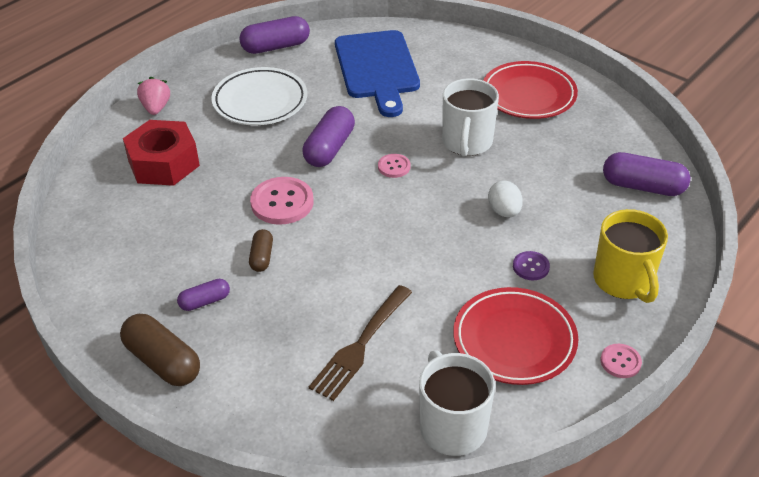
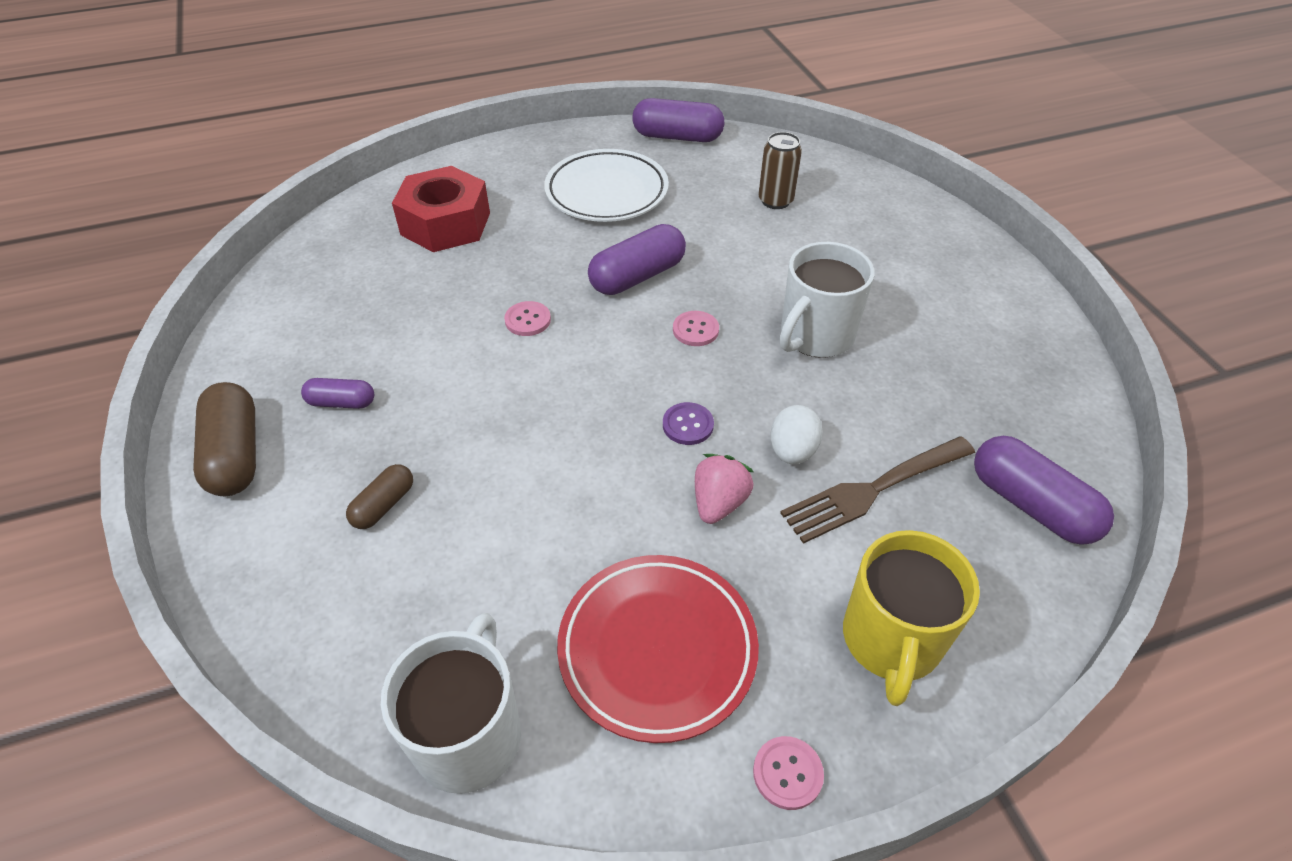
camera: 30 degrees right, 5 degrees up
pink strawberry [137,77,170,115] -> pink strawberry moved to [695,454,754,524]
brown capsule [249,229,273,272] -> brown capsule moved to [346,464,413,529]
pink button [250,177,314,225] -> pink button [504,301,551,336], size x0.54
brown fork [309,285,412,401] -> brown fork moved to [780,436,975,544]
blue cutting board [335,30,420,117] -> brown can [758,132,802,209]
red plate [483,61,578,119] -> none
purple button [513,251,550,280] -> purple button moved to [663,402,714,445]

